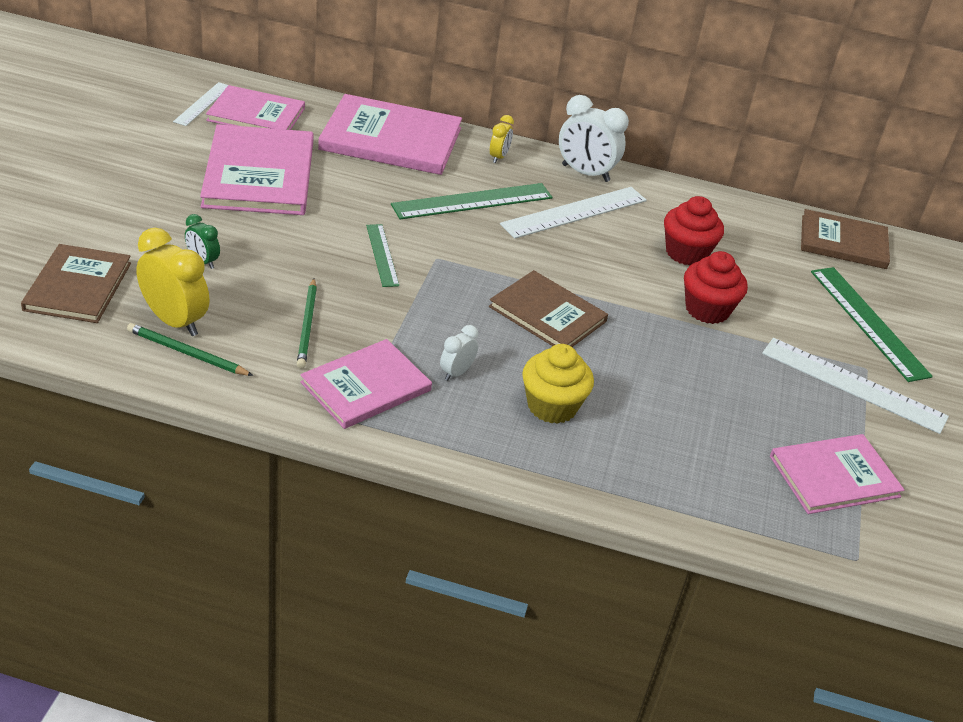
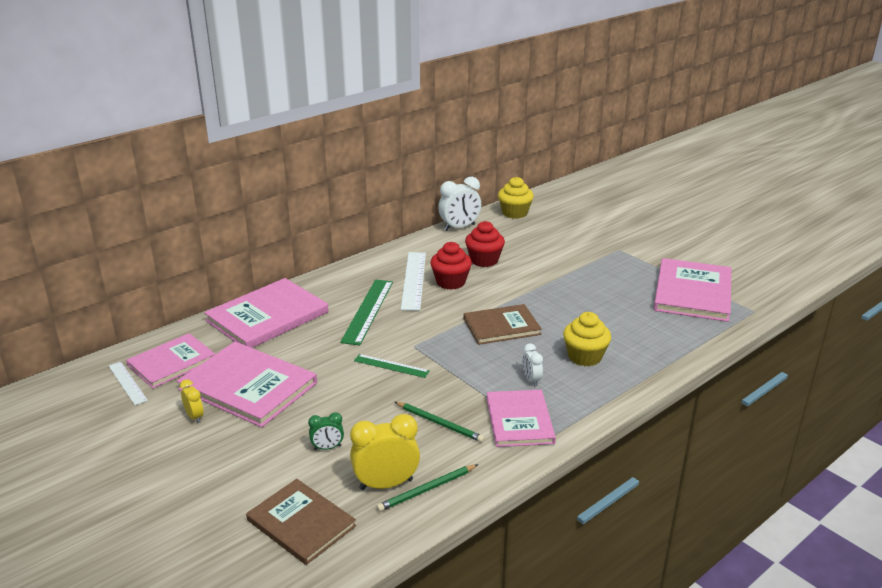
camera: 50 degrees left, 10 degrees down
yellow clock [490,115,514,163] -> yellow clock moved to [180,379,204,423]
white clock [559,95,629,182] -> white clock moved to [438,177,481,231]
red cupcake [684,251,748,324] -> red cupcake moved to [430,242,472,290]
white ruler [762,338,949,434] -> none
pink book [770,434,905,514] -> pink book [654,258,731,322], size x1.52
brown book [801,209,890,269] -> yellow cupcake [498,177,534,219]
green ruler [811,267,933,382] -> none

